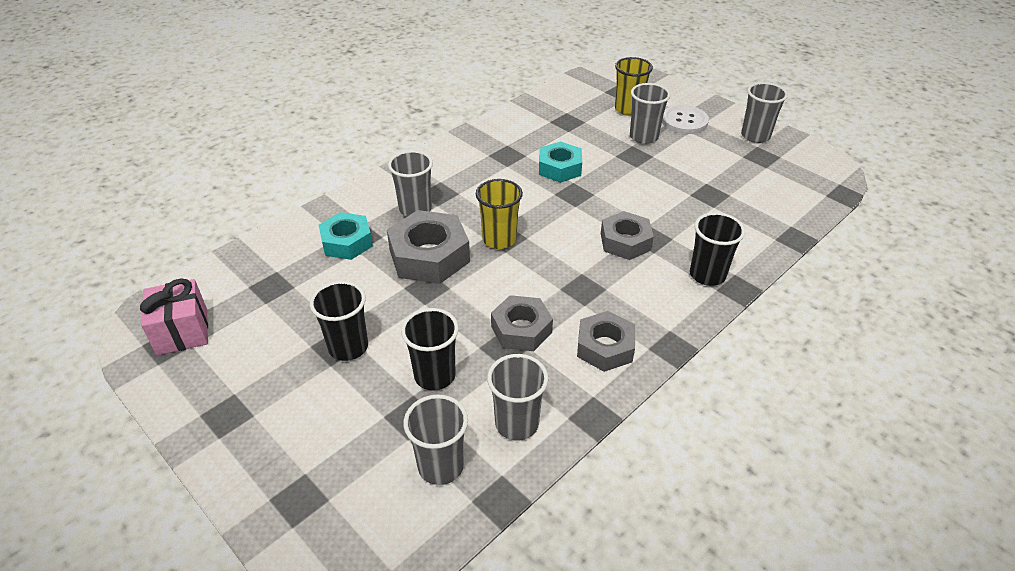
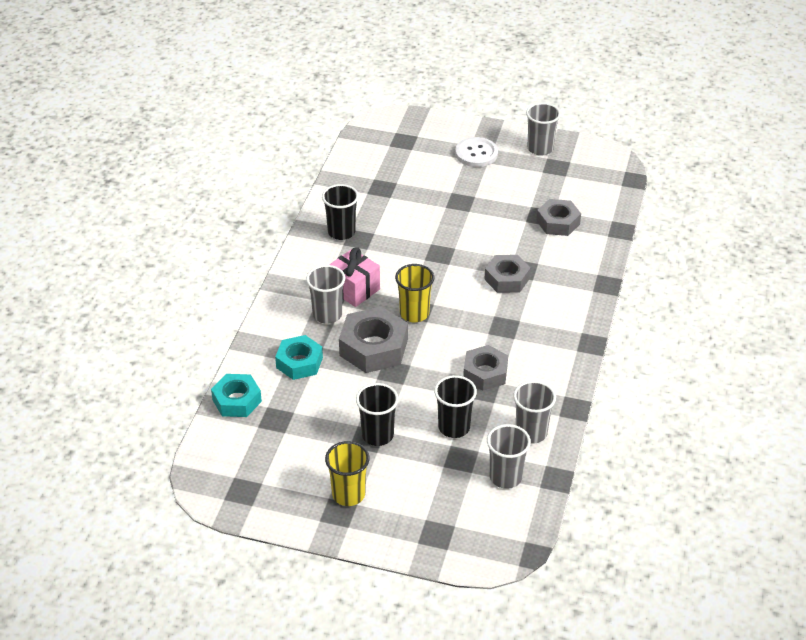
camera: 30 degrees left, 0 degrees up
pink gift [140,279,208,355] -> pink gift moved to [329,248,380,307]
turquoise nut [539,141,582,183] -> turquoise nut moved to [211,374,262,417]
grey nut [577,311,635,372] -> grey nut moved to [537,199,581,236]
yellow cup [615,57,653,115] -> yellow cup moved to [325,441,370,506]
grey cup [630,83,671,144] -> none
black cup [690,212,745,286] -> black cup moved to [322,184,359,240]

